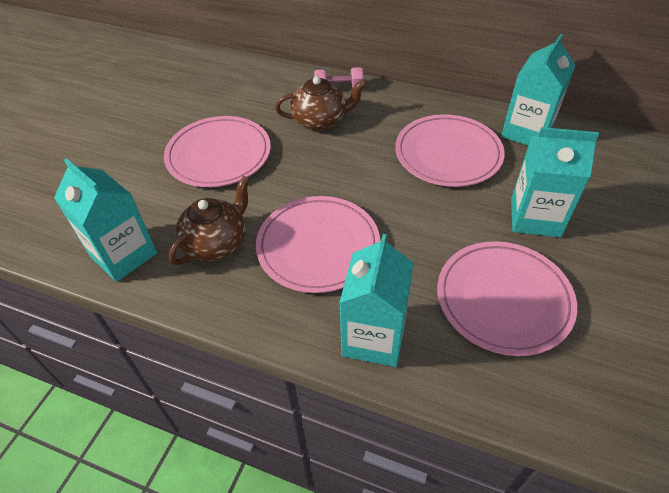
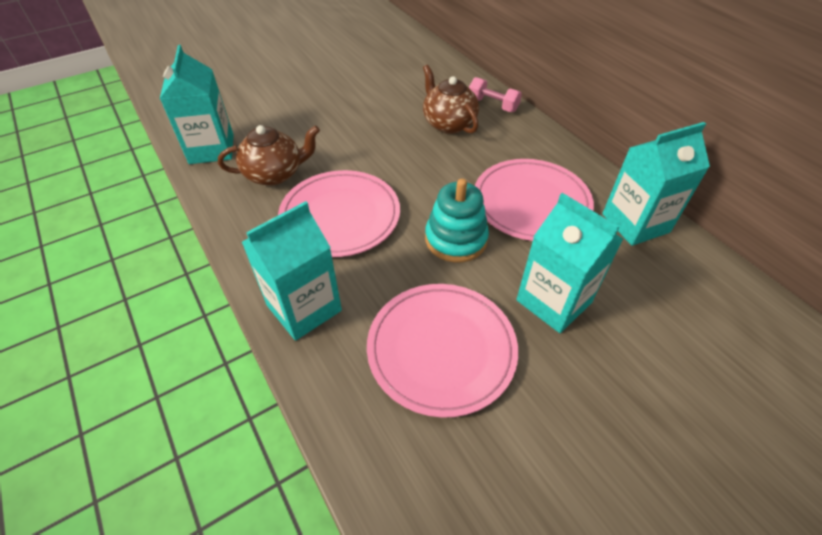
camera: 35 degrees right, 0 degrees up
pink plate [164,116,271,187] -> none
brown teapot [275,76,367,131] -> brown teapot turned 150 degrees counterclockwise [423,65,479,134]
none -> turquoise stacking toy [425,179,489,262]

